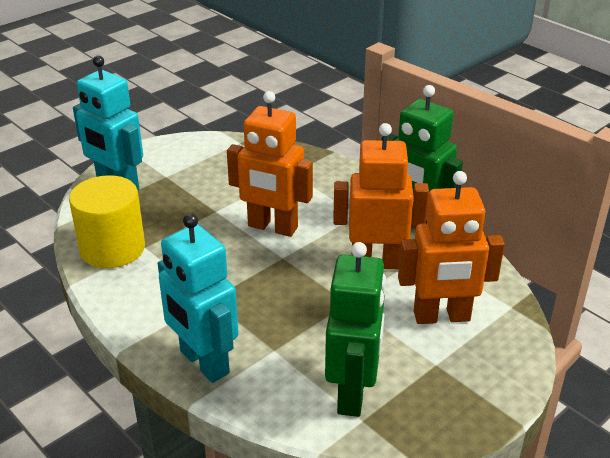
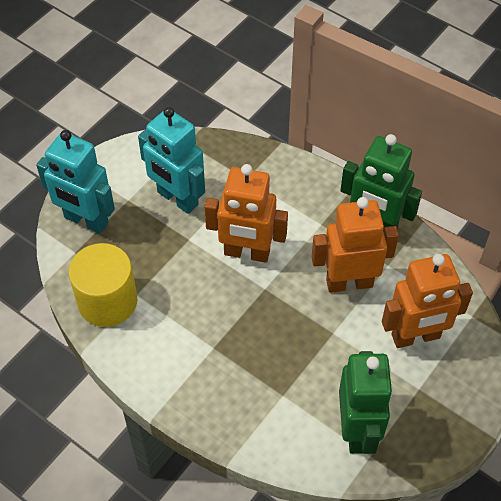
camera: 10 degrees left, 20 degrees up
turquoise robot [158,213,239,383] -> turquoise robot moved to [138,107,205,214]

